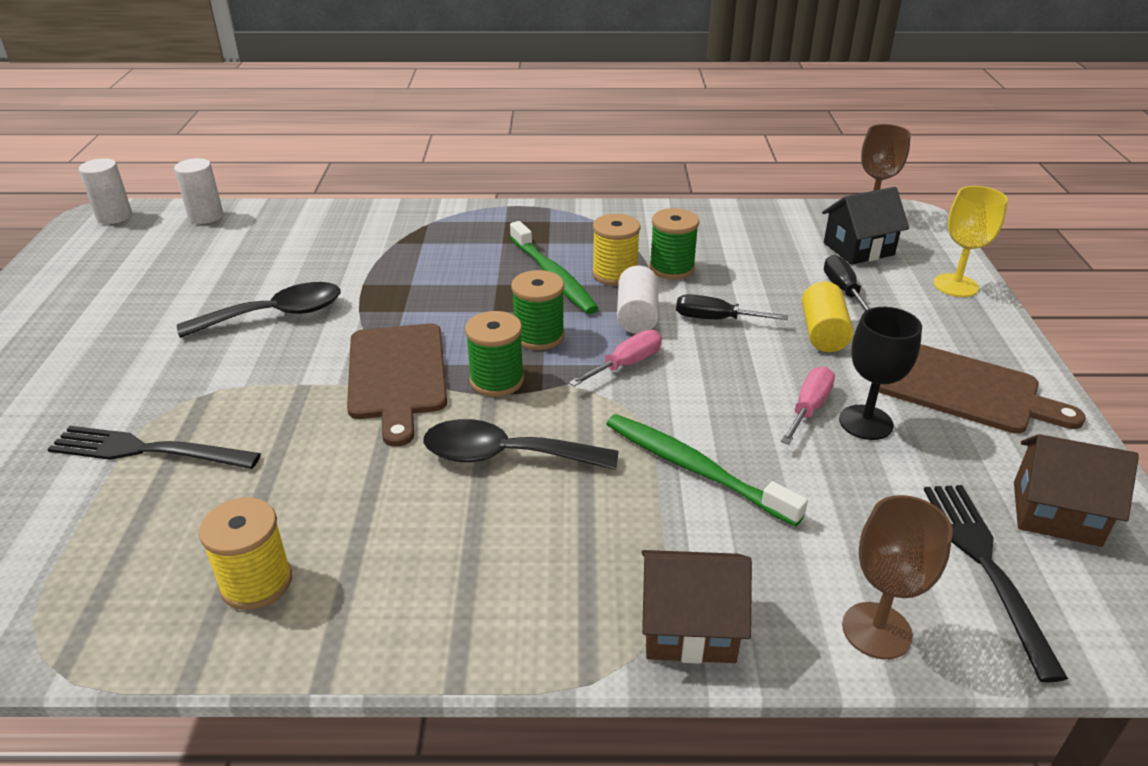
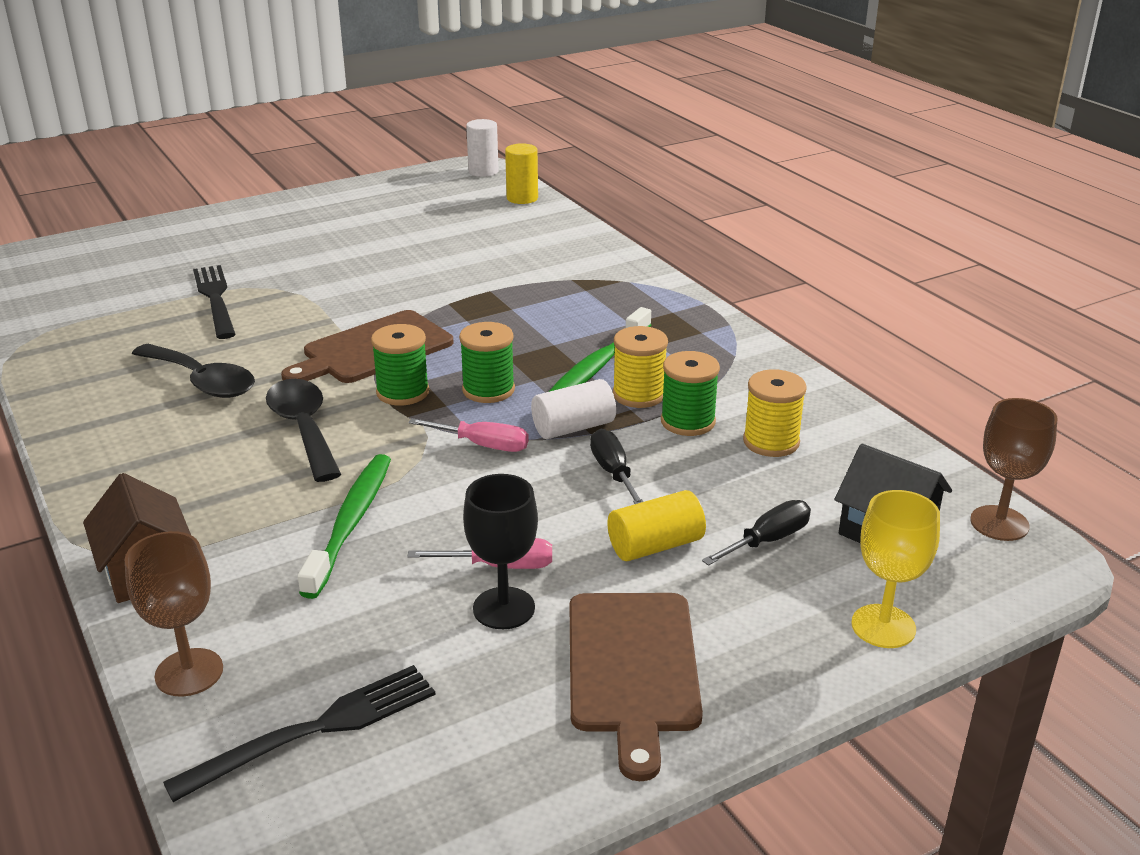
camera: 60 degrees right, 5 degrees down
white cylinder [174,158,223,224] -> yellow cylinder [505,143,538,204]
black spoon [177,282,341,338] -> black spoon moved to [132,344,255,398]
yellow spool [199,497,292,610] -> yellow spool moved to [743,369,807,457]
brown house [1014,434,1139,547] -> none

